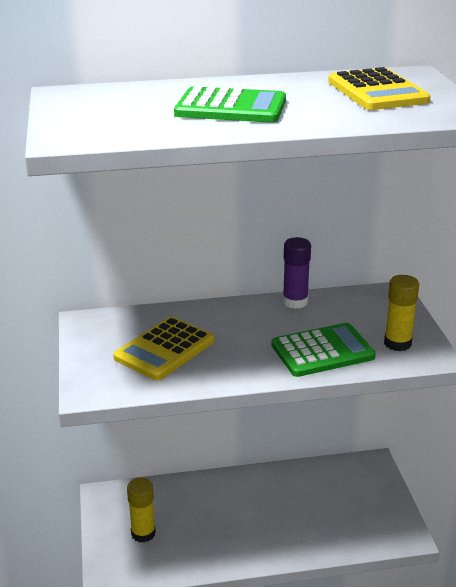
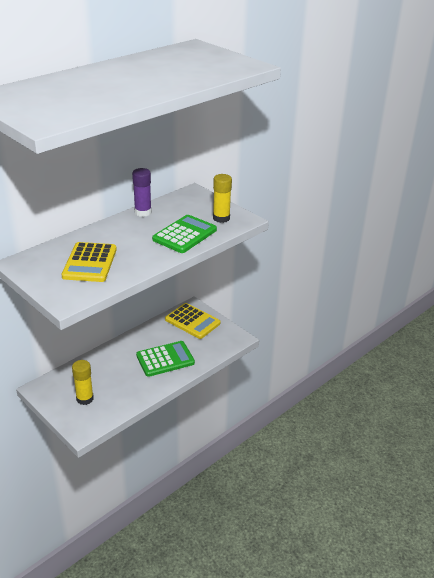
camera: 35 degrees left, 5 degrees up
green calculator [174,86,286,123] -> green calculator moved to [136,341,195,377]
yellow calculator [328,67,431,110] -> yellow calculator moved to [165,303,221,339]

